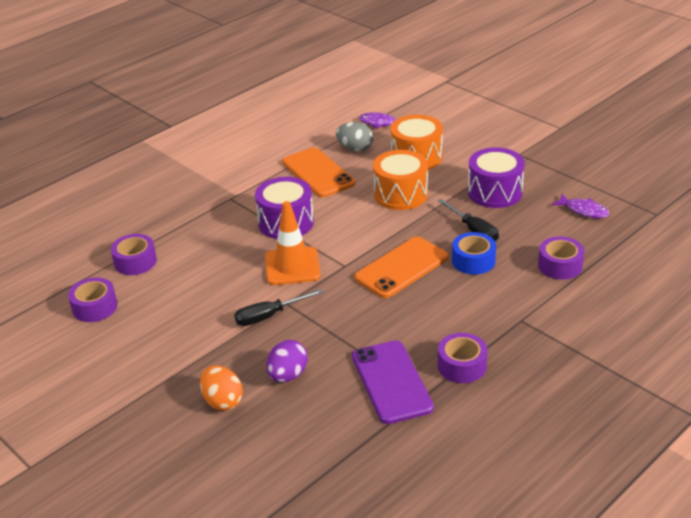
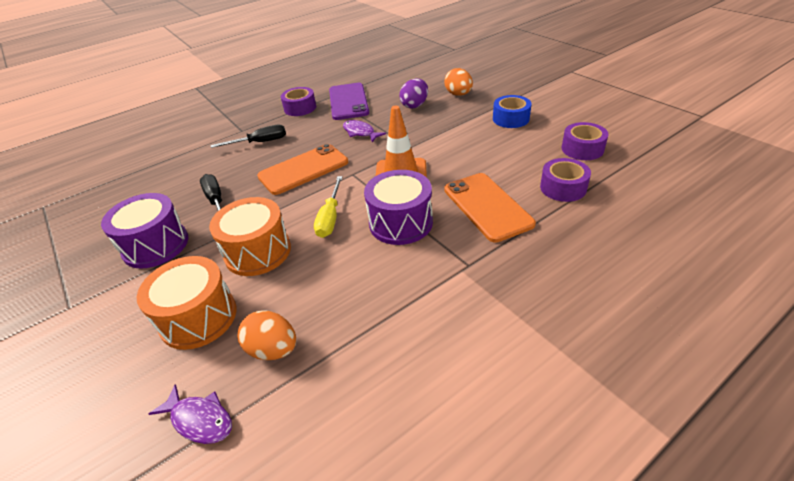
camera: 170 degrees left, 5 degrees up
black screwdriver [234,289,323,326] -> black screwdriver moved to [211,125,286,148]
orange phone [282,147,355,197] -> orange phone moved to [444,173,536,243]
grey egg [336,122,373,151] -> orange egg [237,310,296,360]
blue tape [452,232,496,275] -> blue tape moved to [493,95,532,128]
purple tape [538,236,584,280] -> none
purple fish [552,194,609,218] -> purple fish moved to [343,120,386,142]
none -> yellow screwdriver [314,176,343,238]

